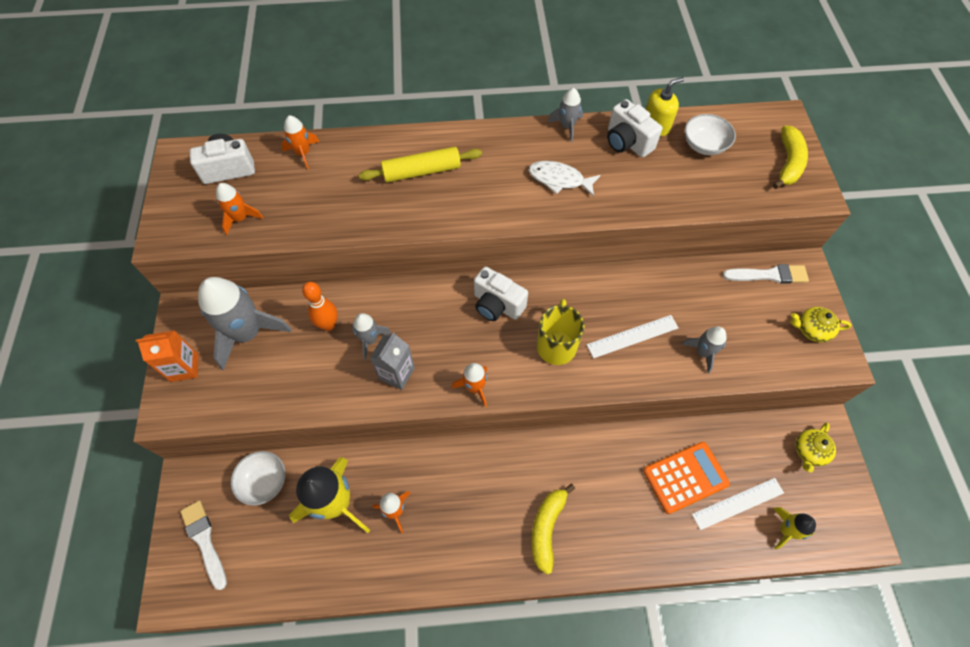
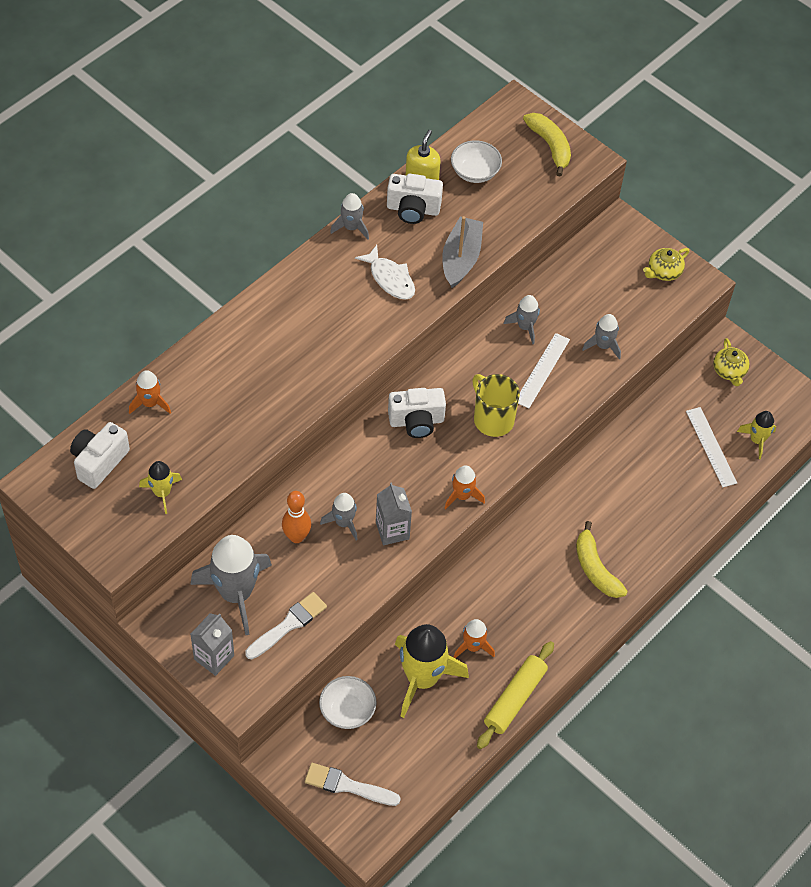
camera: 45 degrees left, 5 degrees down
orange carton [136,330,199,382] -> grey carton [190,613,234,676]
orange rocket [216,183,263,235] -> yellow rocket [139,461,182,514]
yellow rolling pin [359,147,482,183] -> yellow rolling pin moved to [477,641,554,749]
white fish [529,161,600,197] -> white fish turned 105 degrees counterclockwise [355,245,415,299]
orange calculator [643,442,730,514] -> none
white ruler [692,478,784,530] -> white ruler turned 45 degrees counterclockwise [686,407,737,487]
white brush [723,264,809,284] -> white brush moved to [245,592,327,659]
none -> grey boat [442,216,483,288]
none -> grey rocket [504,295,540,344]

